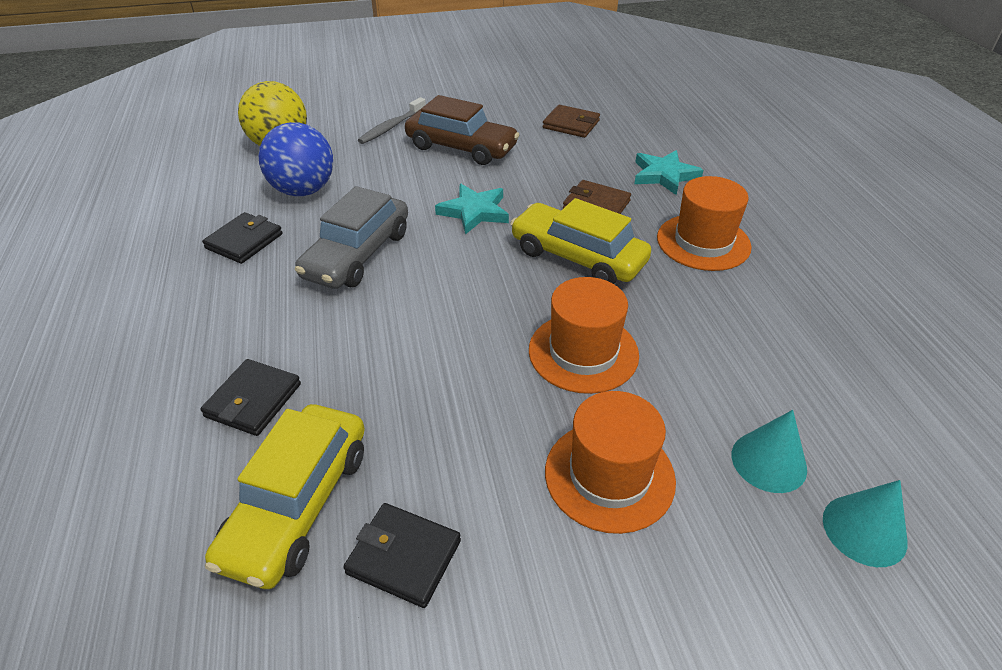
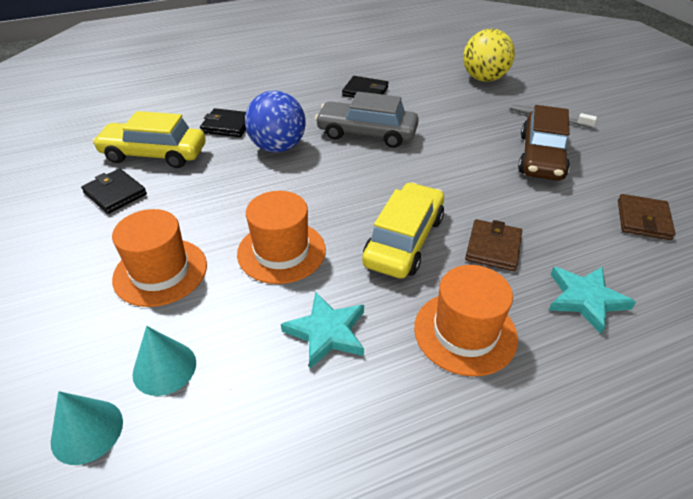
camera: 80 degrees right, 0 degrees up
blue ball [258,122,333,196] -> blue ball moved to [245,91,306,153]
black wallet [343,503,461,608] -> black wallet turned 60 degrees counterclockwise [81,169,147,214]
turquoise star [435,184,509,235] -> turquoise star moved to [281,292,364,369]

